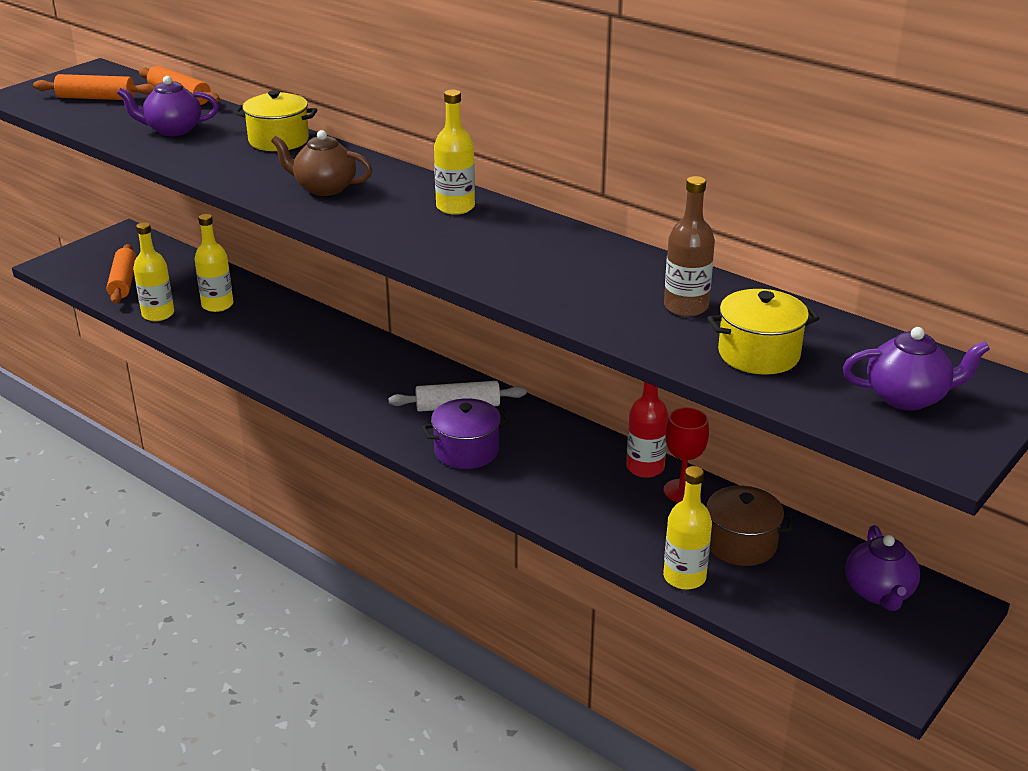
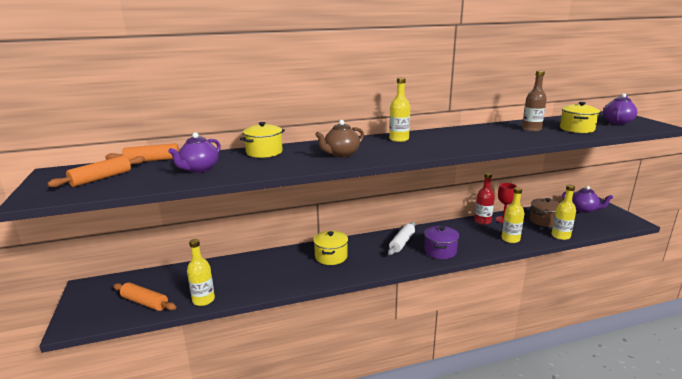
camera: 55 degrees left, 10 degrees down
yellow bottle [195,214,233,312] -> yellow bottle moved to [501,187,524,243]
none -> yellow pot [313,231,348,265]

